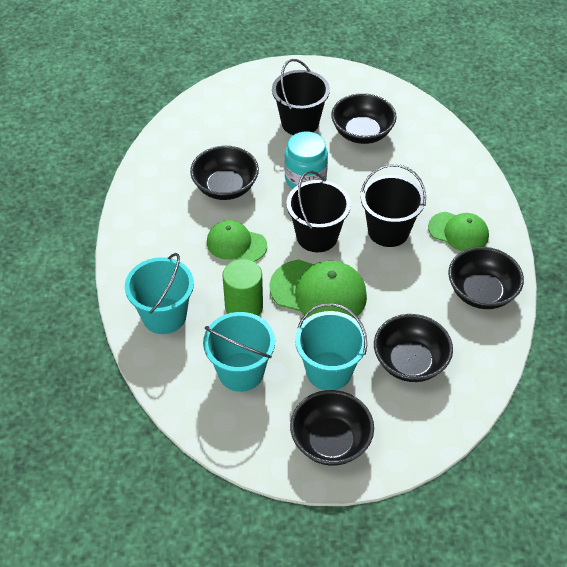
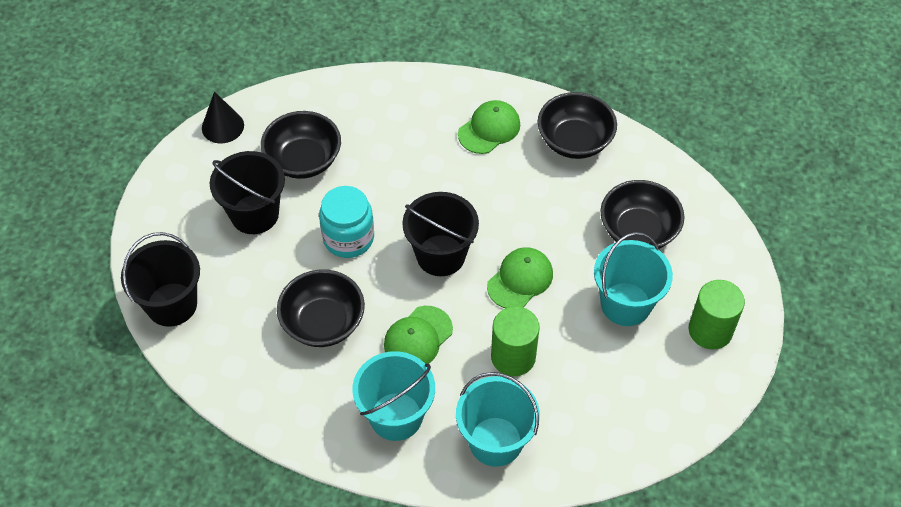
camera: 70 degrees left, 5 degrees up
turquoise bucket [203,312,275,392] -> turquoise bucket moved to [352,351,435,441]
green cap [269,259,367,319] -> green cap [487,247,553,308], size x0.65
black bowl [290,390,374,466] -> green cylinder [688,280,745,349]
black bucket [360,164,426,247] -> black bucket moved to [121,232,200,327]
none -> black cone [202,91,244,143]

